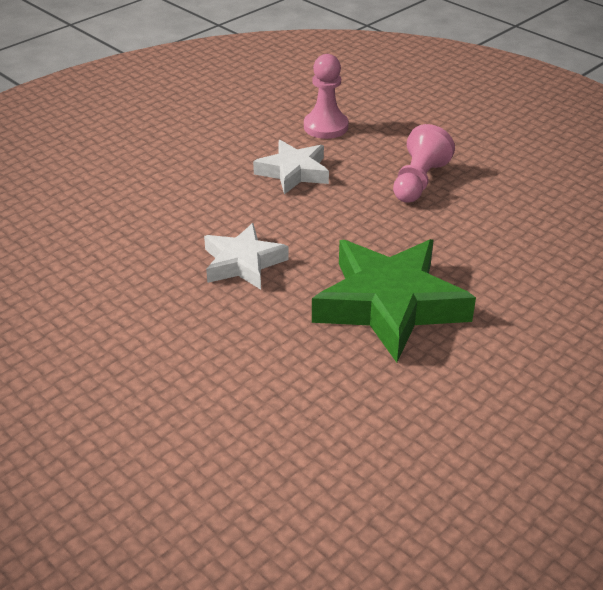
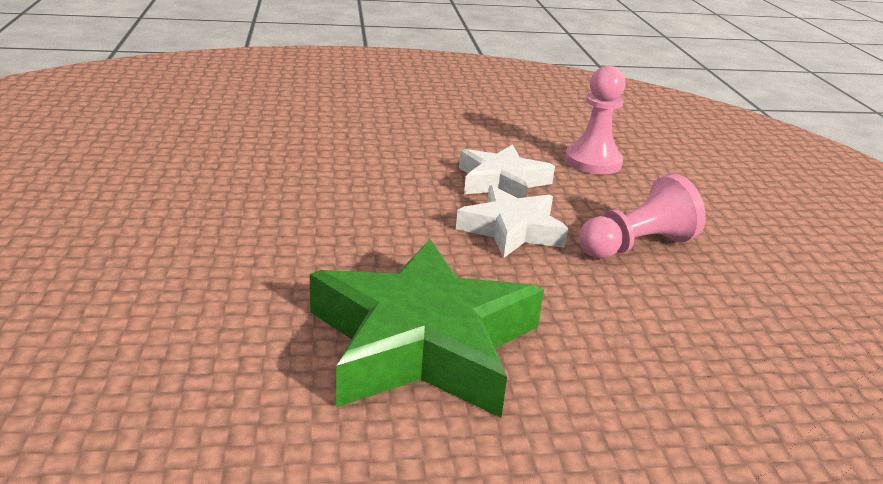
camera: 35 degrees right, 10 degrees down
white star [204,223,289,289] -> white star moved to [456,185,568,258]

